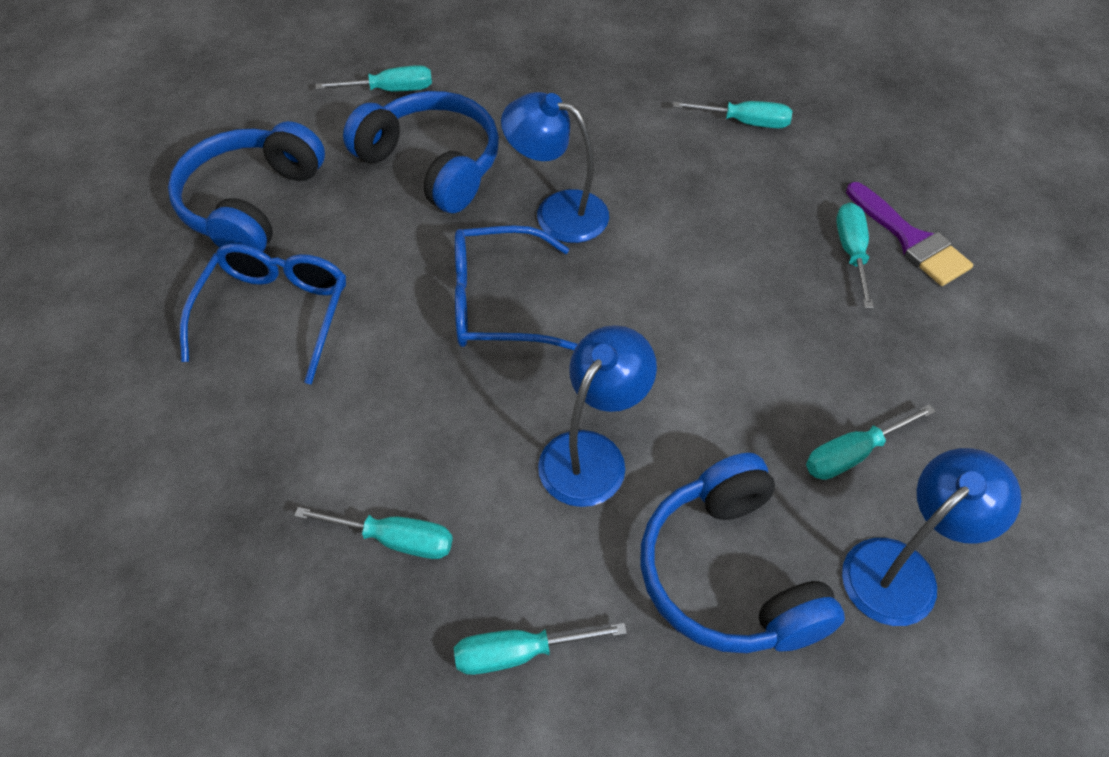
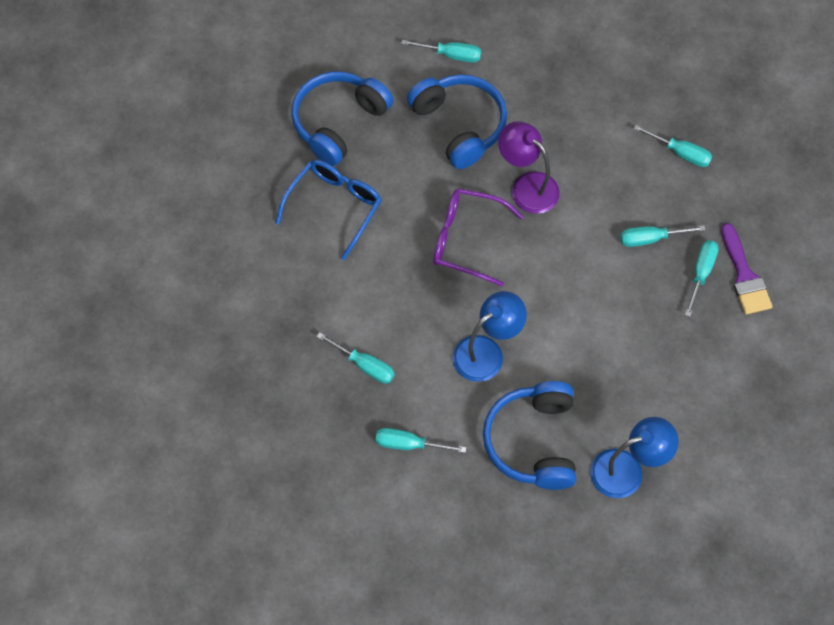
camera: 20 degrees right, 10 degrees up
blue glasses [455,225,578,350] -> purple glasses [433,188,524,286]
blue lamp [501,92,609,243] -> purple lamp [498,121,560,214]
turquoise screwdriver [806,404,936,480] -> turquoise screwdriver moved to [620,225,706,247]

